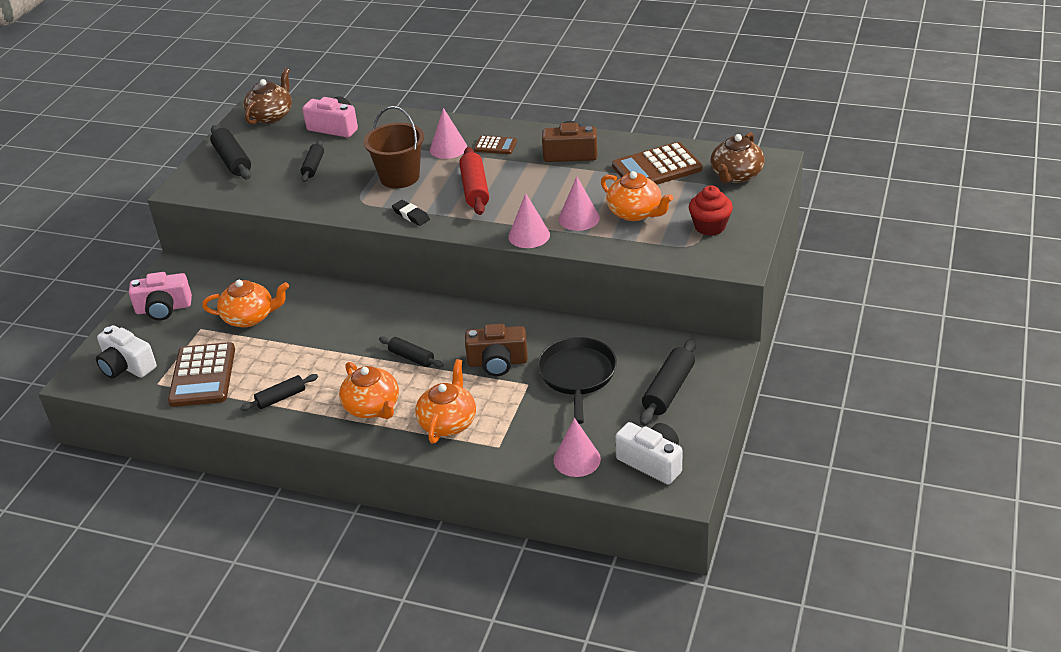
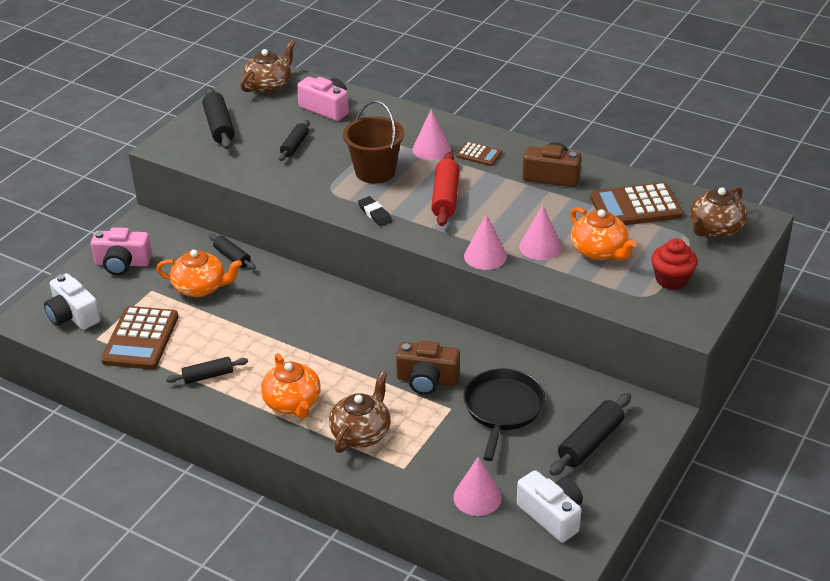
camera: 10 degrees right, 0 degrees up
black rolling pin [379,336,444,368] -> black rolling pin moved to [209,234,256,270]
orange teapot [415,359,476,443] -> brown teapot [329,371,391,453]

